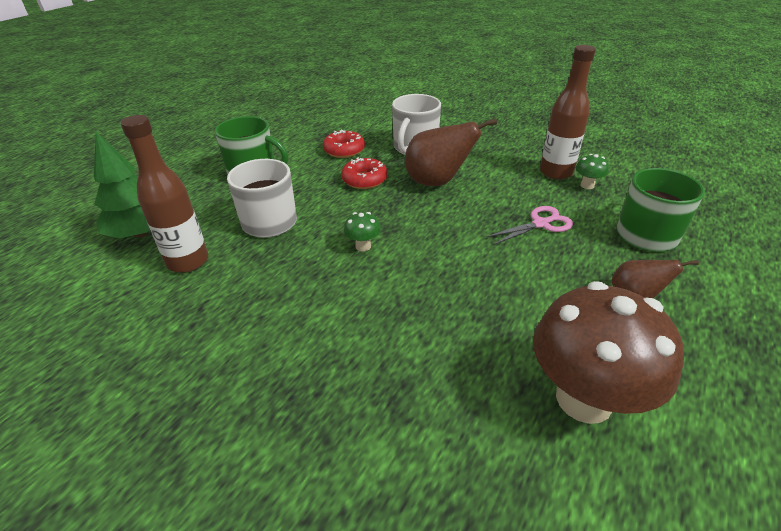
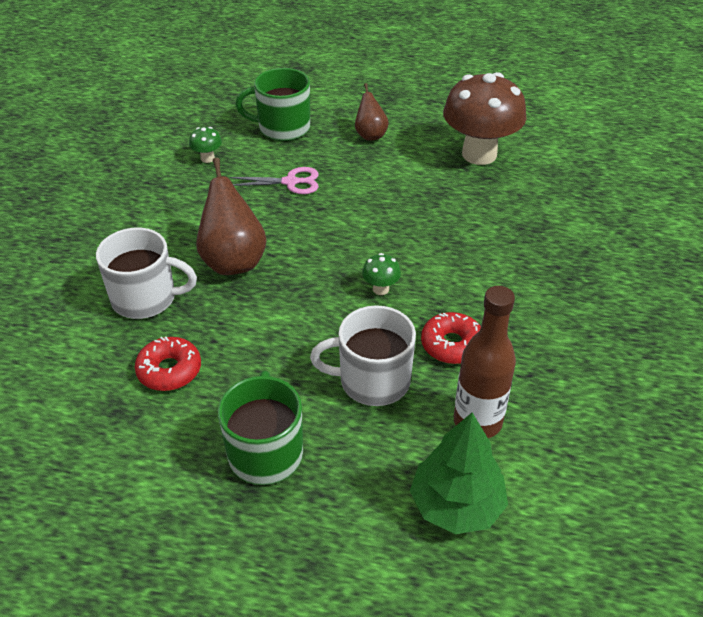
camera: 110 degrees left, 5 degrees up
red donut [341,157,388,189] -> red donut moved to [421,312,481,364]
pink scissors [486,206,573,245] -> pink scissors turned 135 degrees clockwise [230,167,319,194]
brown bottle [540,45,596,180] -> none

